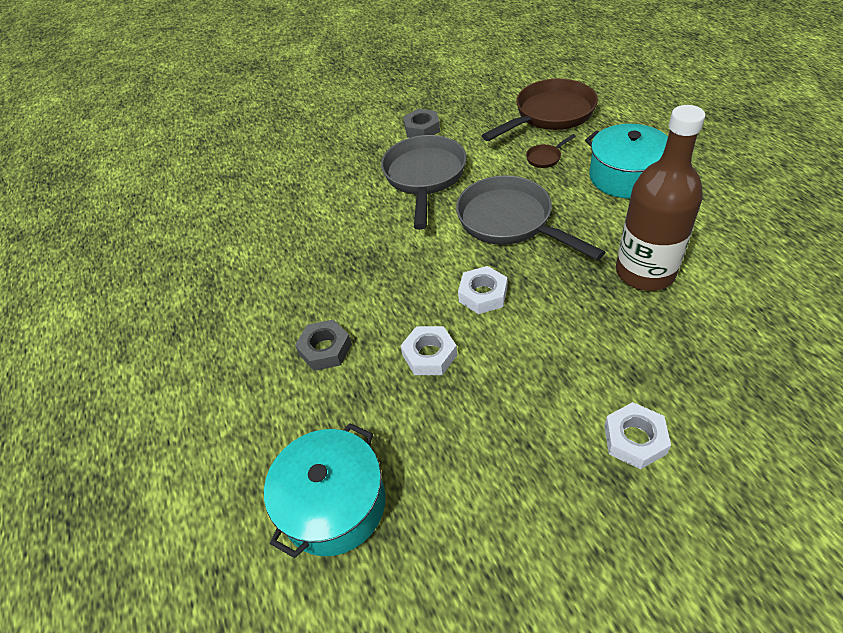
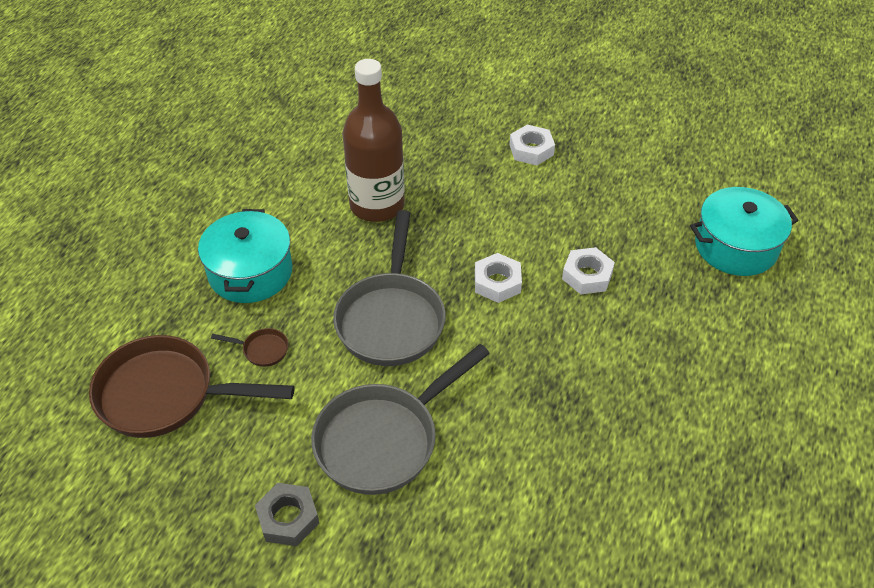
camera: 140 degrees left, 0 degrees up
grey nut [295,319,352,371] -> none

